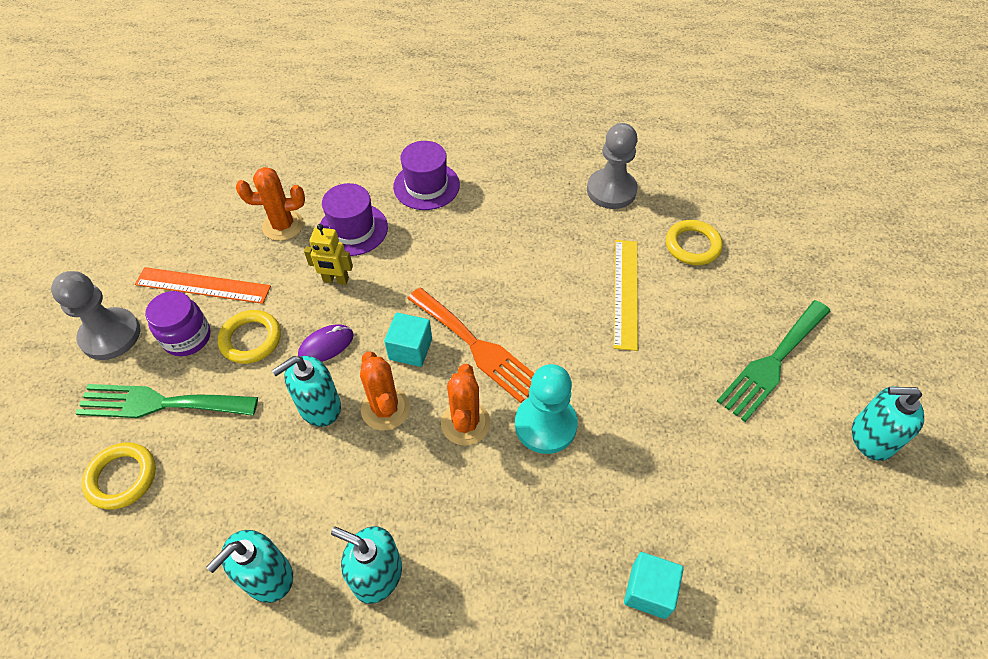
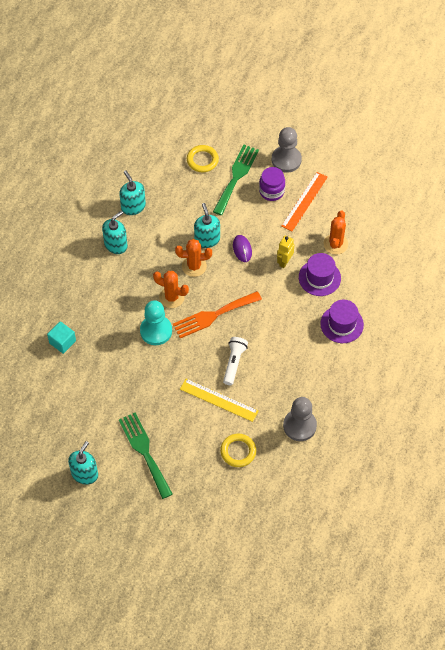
camera: 110 degrees right, 5 degrees up
yellow ring [218,310,281,364] -> none
turquoise cube [384,313,432,367] -> none
none -> white flashlight [223,337,248,385]

